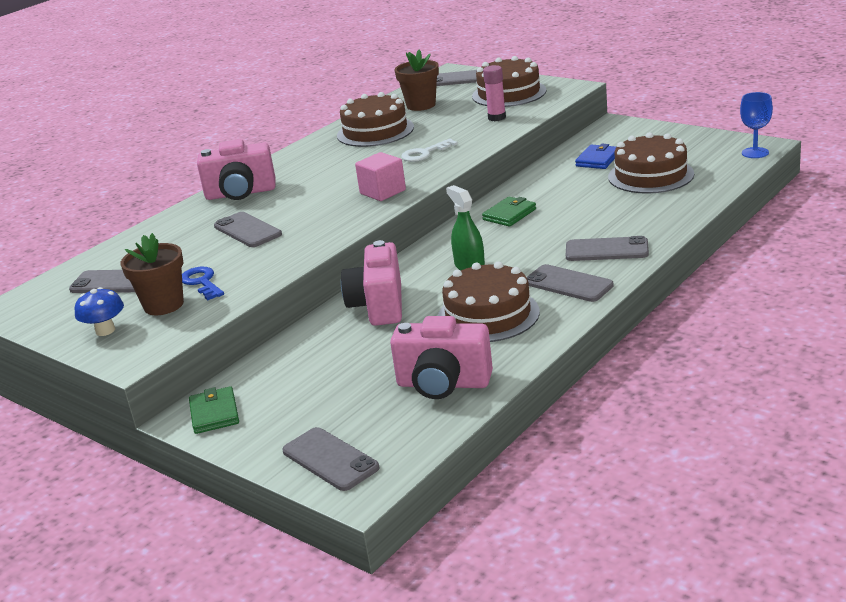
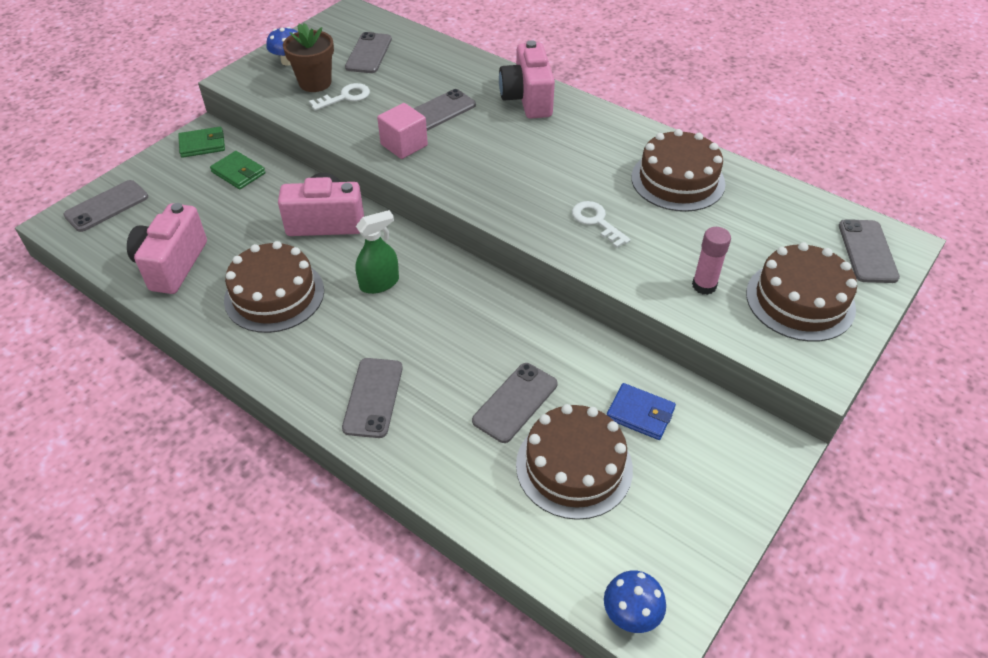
camera: 85 degrees right, 20 degrees up
blue key [182,267,224,301] -> white key [309,83,370,111]
pink cube [355,152,406,201] -> pink cube moved to [377,103,428,159]
brown flower pot [395,49,439,111] -> none
green wallet [482,197,536,227] -> green wallet moved to [210,151,266,189]
grey phone [527,264,614,302] -> grey phone moved to [472,363,558,443]
blue goblet [740,92,773,158] -> blue mushroom [604,570,666,633]

